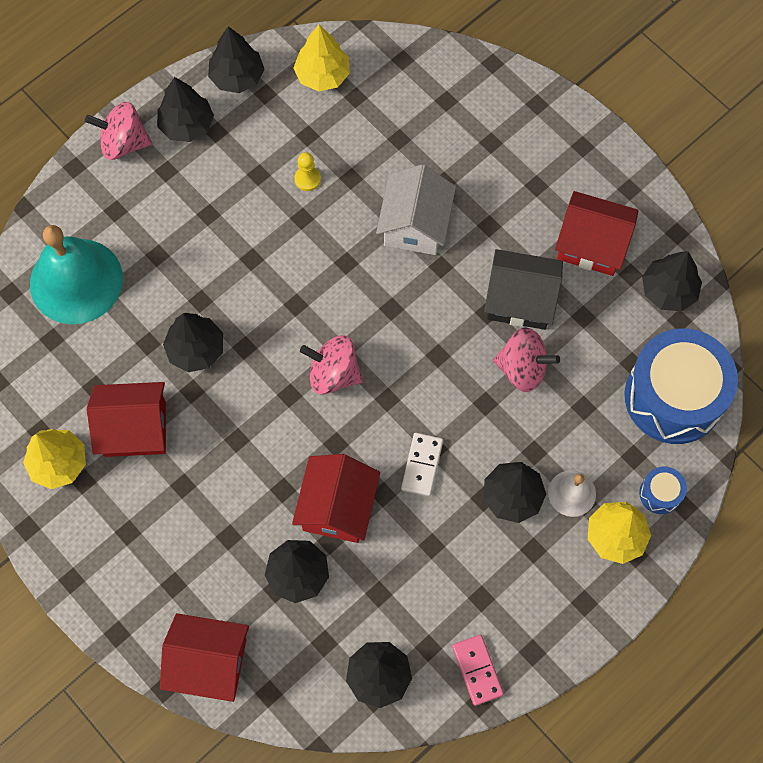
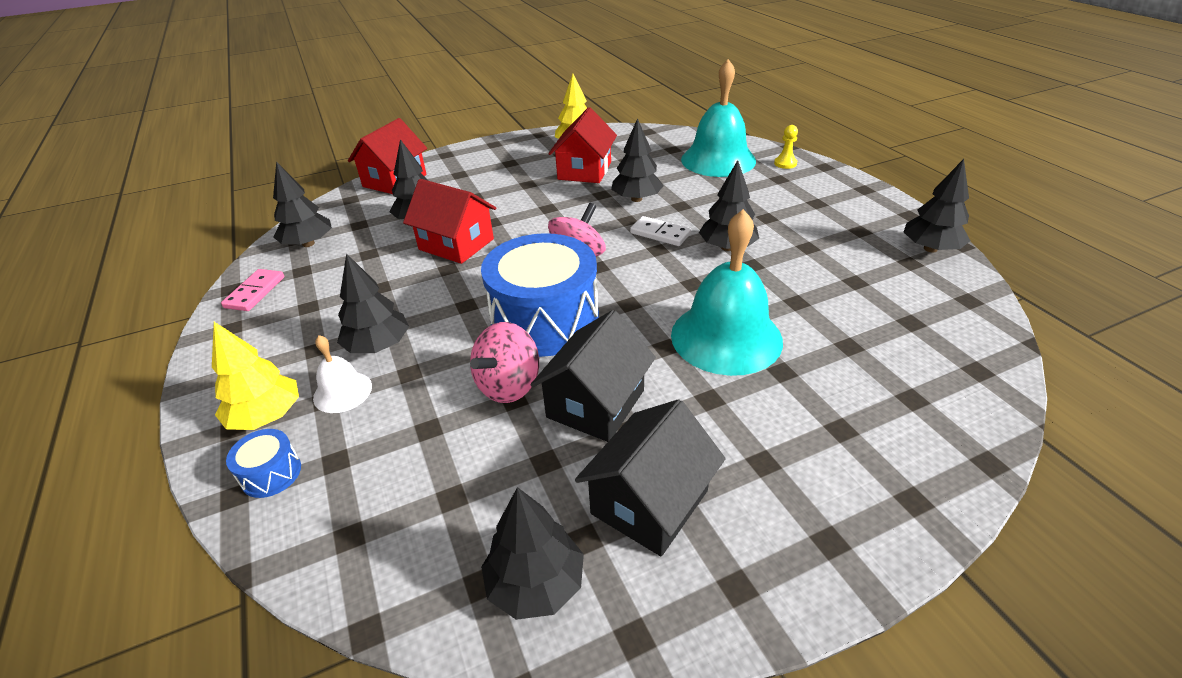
camera: 110 degrees right, 30 degrees down
pink spinning top [85,102,152,160] -> none
black tree [157,77,214,142] -> black tree moved to [699,160,759,251]
yellow tree [294,25,350,92] -> none
yellow pawn [294,152,321,191] -> yellow pawn moved to [774,125,798,169]
white house [376,165,456,255] -> turquoise bell [671,209,783,376]
white domino [401,433,443,497] -> white domino moved to [630,216,691,246]
pink domino [452,635,504,706] -> pink domino turned 75 degrees counterclockwise [221,269,284,311]
red house [555,191,638,276] -> black house [575,399,726,556]
blue drum [624,329,738,444] -> blue drum moved to [481,233,599,357]

